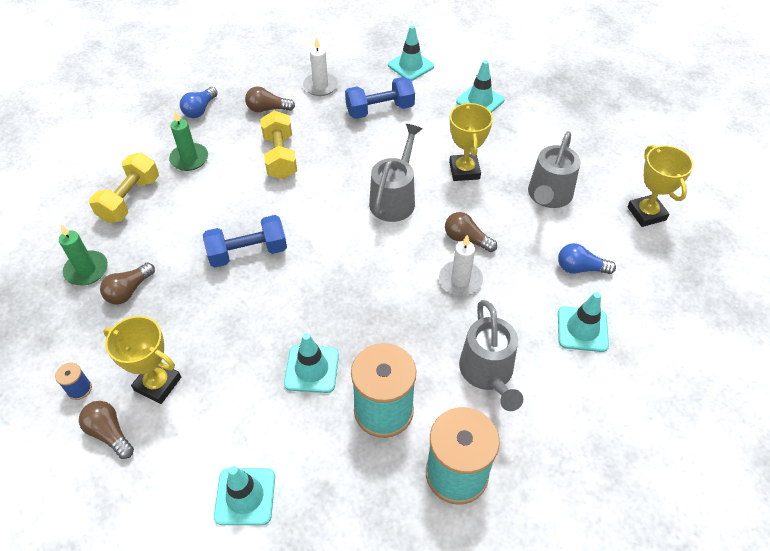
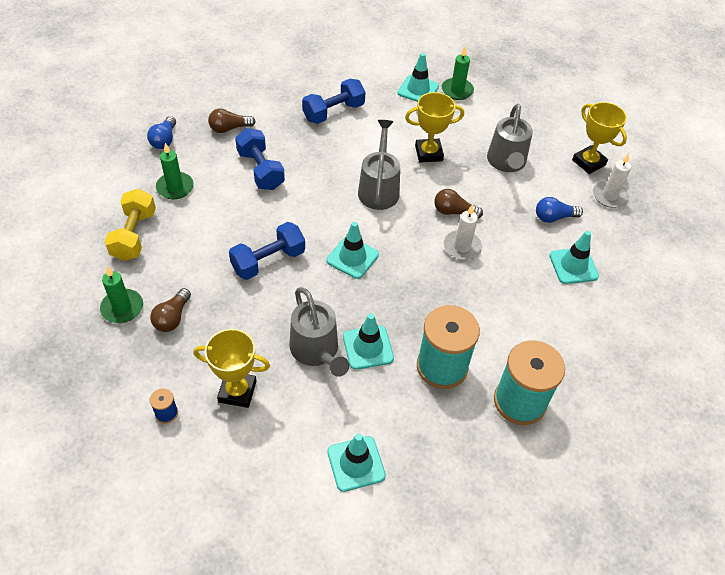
camera: 20 degrees left, 0 degrees up
brown light bulb [79,401,134,459] -> none
yellow dumbbell [260,111,297,179] -> blue dumbbell [235,128,285,190]
white candle [303,37,338,96] -> white candle moved to [593,153,631,208]
turquoise traffic cone [388,25,434,81] -> turquoise traffic cone moved to [327,222,379,279]
yellow trophy [449,102,493,181] -> yellow trophy turned 75 degrees counterclockwise [405,92,464,163]
grey watering can [459,300,523,411] -> grey watering can moved to [290,287,349,377]
none -> green candle [442,46,474,100]

